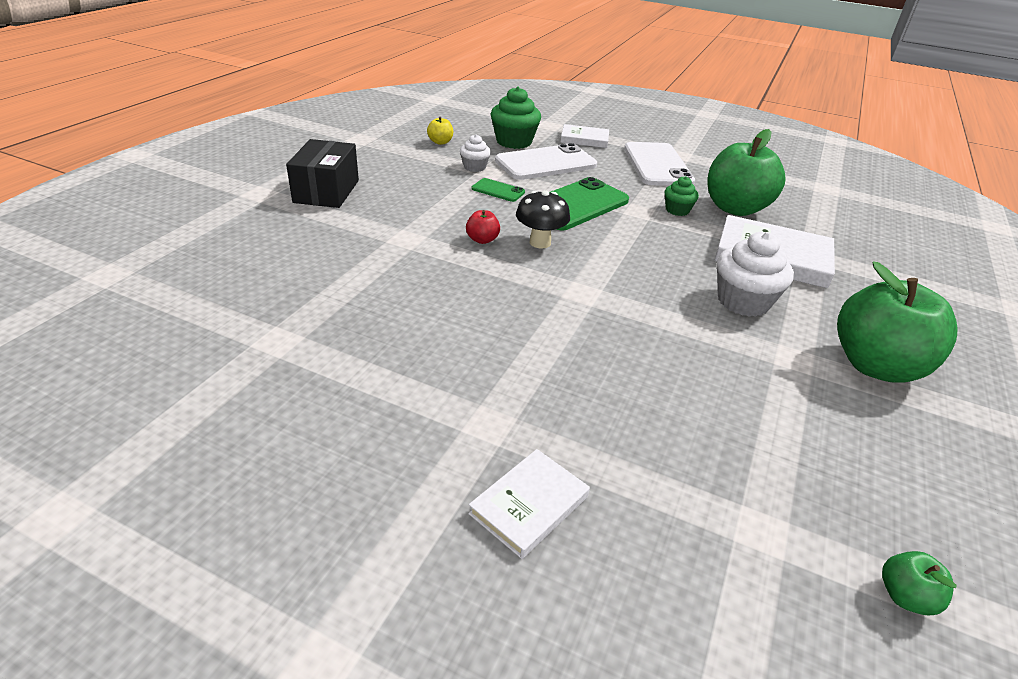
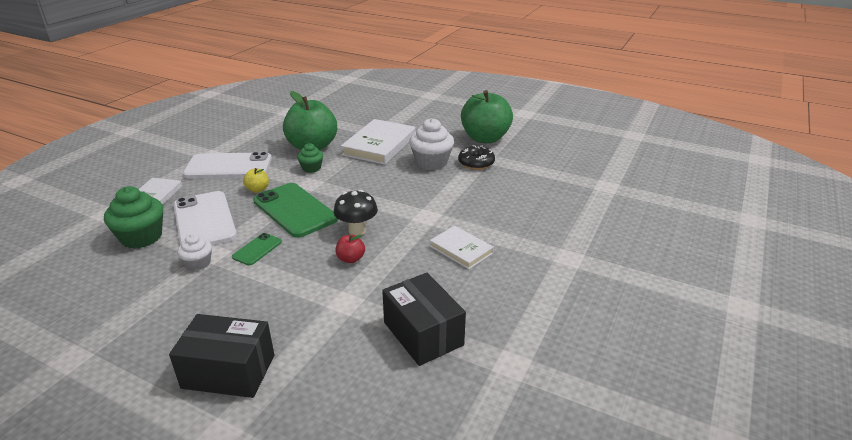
camera: 85 degrees left, 5 degrees down
yellow apple [427,117,453,145] -> yellow apple moved to [243,168,269,193]
white book [468,449,590,559] -> white book moved to [430,226,494,269]
green apple [882,551,957,615] -> none
none -> black box [382,273,466,366]
none -> black donut [458,145,495,170]

